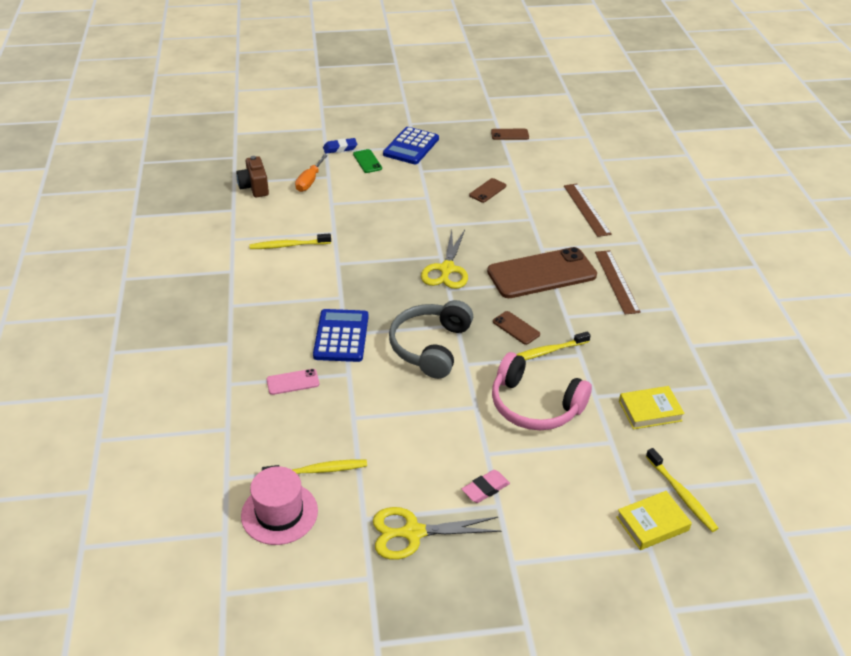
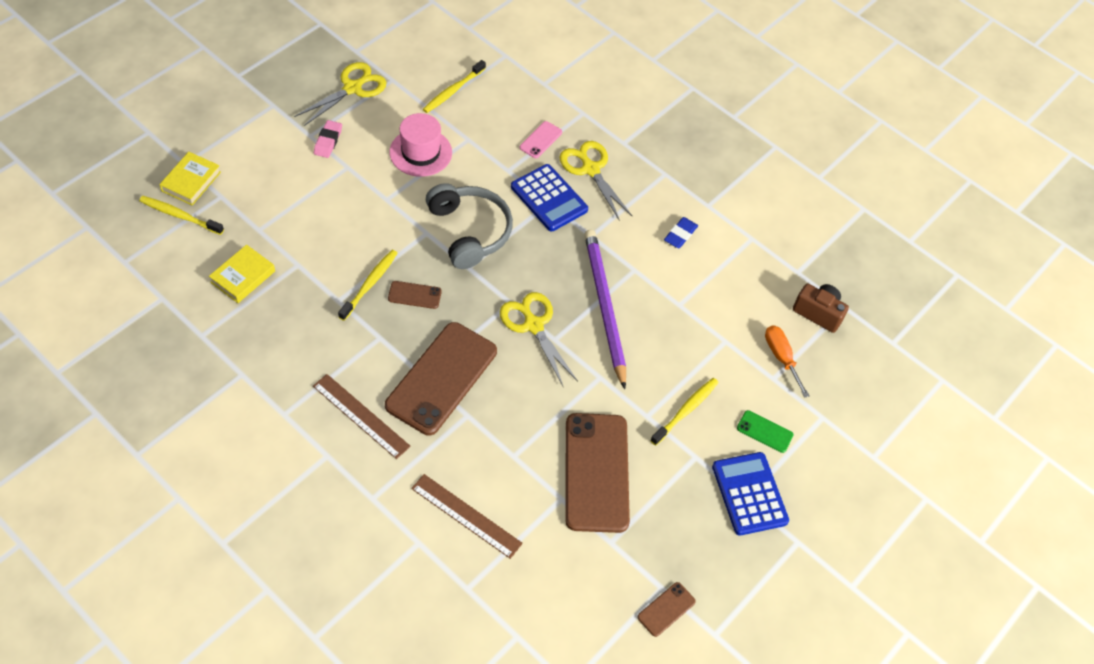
camera: 135 degrees right, 15 degrees up
pink hat [241,466,318,545] -> pink hat moved to [389,113,452,177]
yellow toothbrush [249,233,331,249] -> yellow toothbrush moved to [650,378,718,445]
blue eraser [323,138,357,154] -> blue eraser moved to [664,217,698,248]
brown phone [469,178,506,203] -> brown phone [565,413,630,533], size x2.31
pink headphones [492,352,592,430] -> none
none -> yellow scissors [559,141,633,221]
none -> purple pencil [584,230,626,389]

